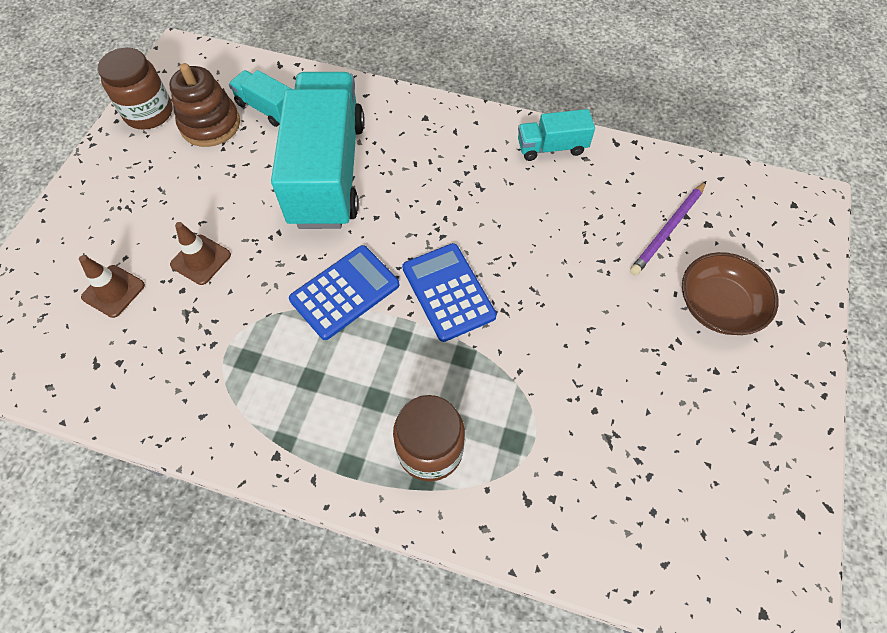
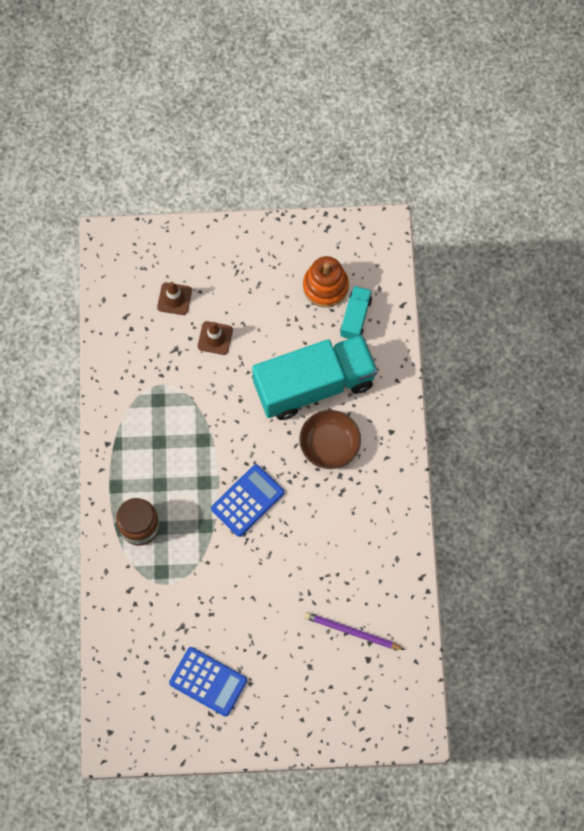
camera: 70 degrees right, 10 degrees up
brown jar [98,48,173,129] -> none
brown stacking toy [169,63,240,147] -> orange stacking toy [303,256,349,307]
blue calculator [289,245,399,340] -> blue calculator moved to [169,647,247,716]
turquoise truck [518,109,595,161] -> none
brown bowl [682,252,779,335] -> brown bowl moved to [299,410,361,469]

